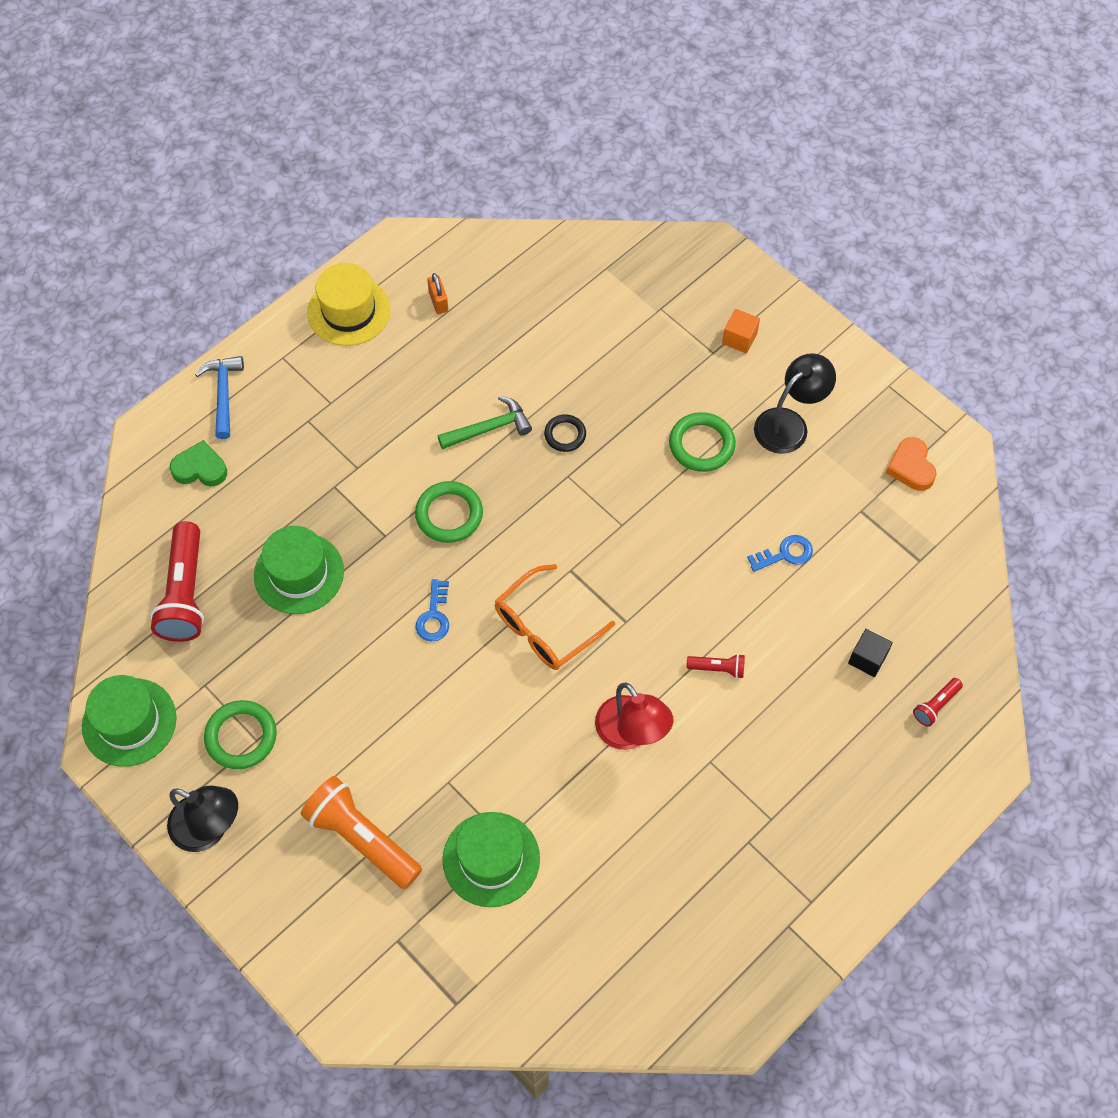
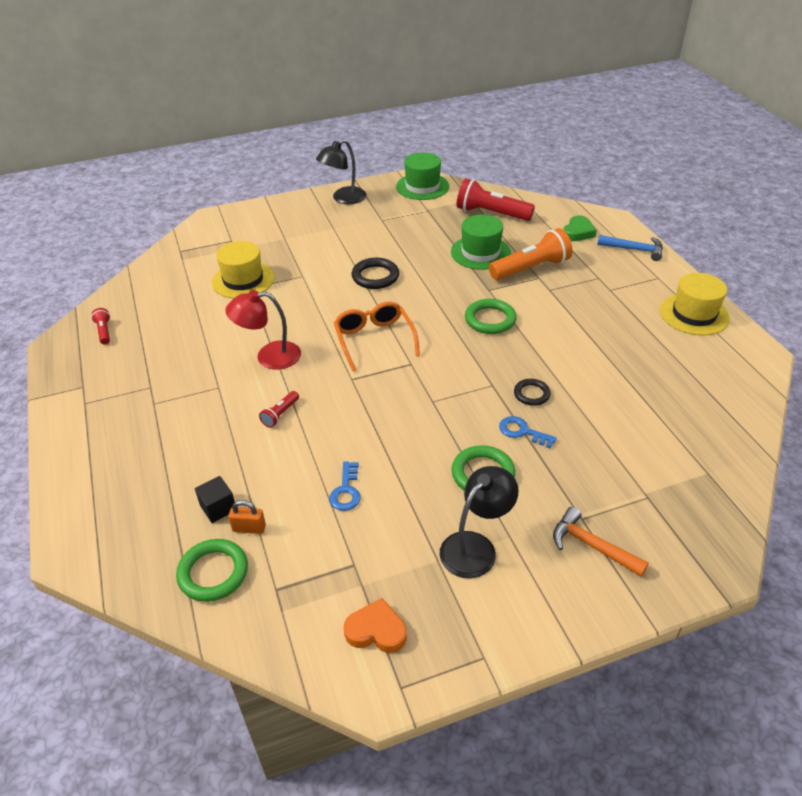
camera: 115 degrees right, 20 degrees down
green ring [204,700,277,769] -> green ring moved to [176,539,248,602]
orange flashlight [301,776,422,889] -> orange flashlight moved to [489,228,573,280]
blue key [415,579,449,642] -> blue key moved to [499,416,557,449]
orange padlock [427,273,448,314] -> orange padlock moved to [228,500,266,534]
green hammer [438,396,532,449] -> none
green hat [442,812,540,907] -> yellow hat [212,241,275,298]
orange cube [722,309,760,354] -> orange hammer [553,506,649,577]
black lamp [754,353,836,454] -> black lamp turned 120 degrees counterclockwise [440,466,519,579]
red flashlight [913,678,963,727] -> red flashlight moved to [91,308,110,344]
none -> black ring [351,258,399,289]

